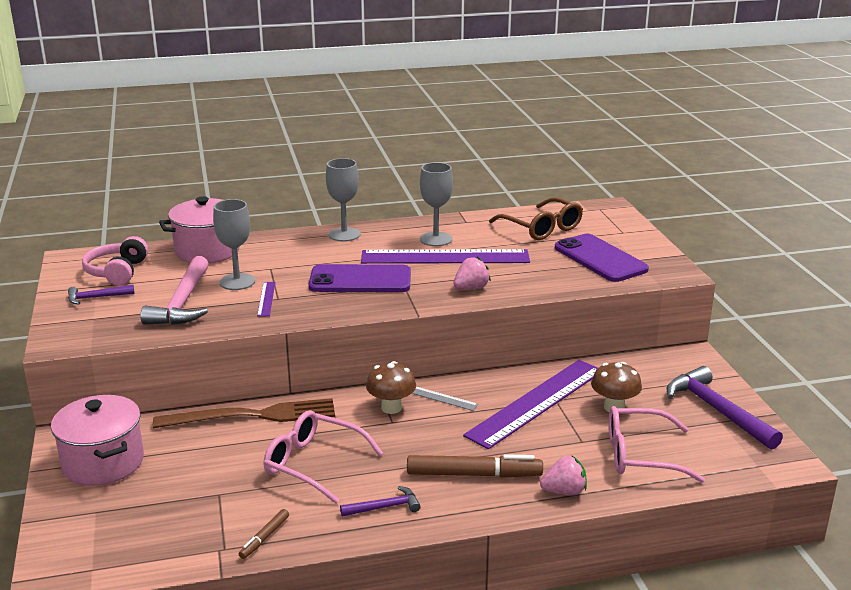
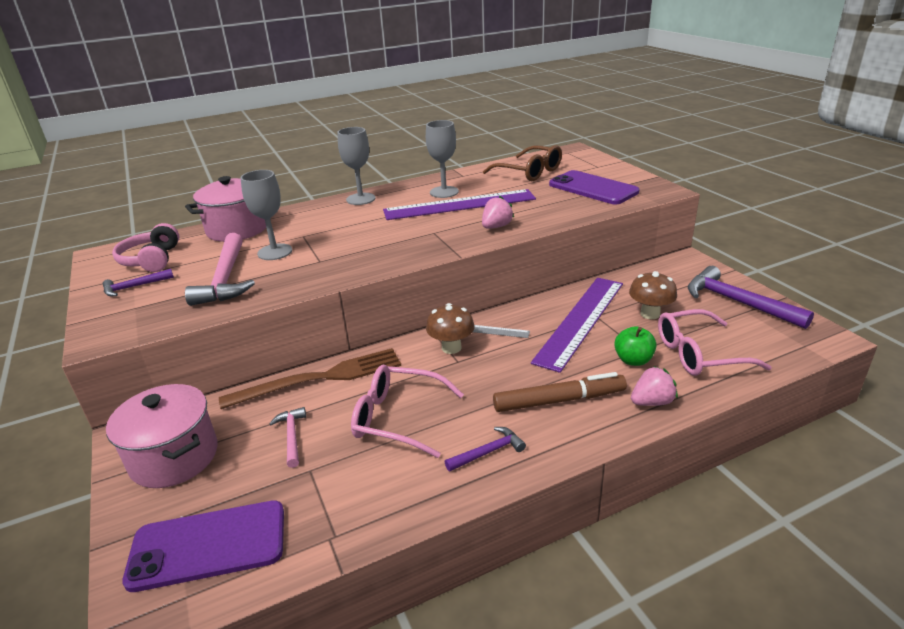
camera: 10 degrees left, 5 degrees up
brown marker [239,509,289,559] -> none
purple ruler [257,282,275,317] -> none
purple phone [309,264,411,292] -> purple phone moved to [122,500,284,592]
none -> pink hammer [269,407,306,468]
none -> green apple [614,326,657,366]

